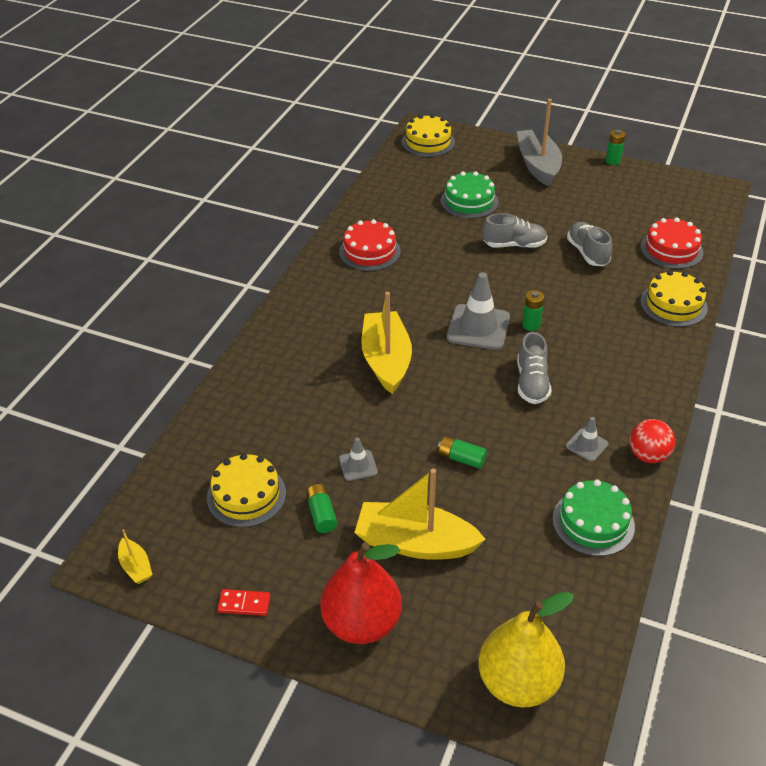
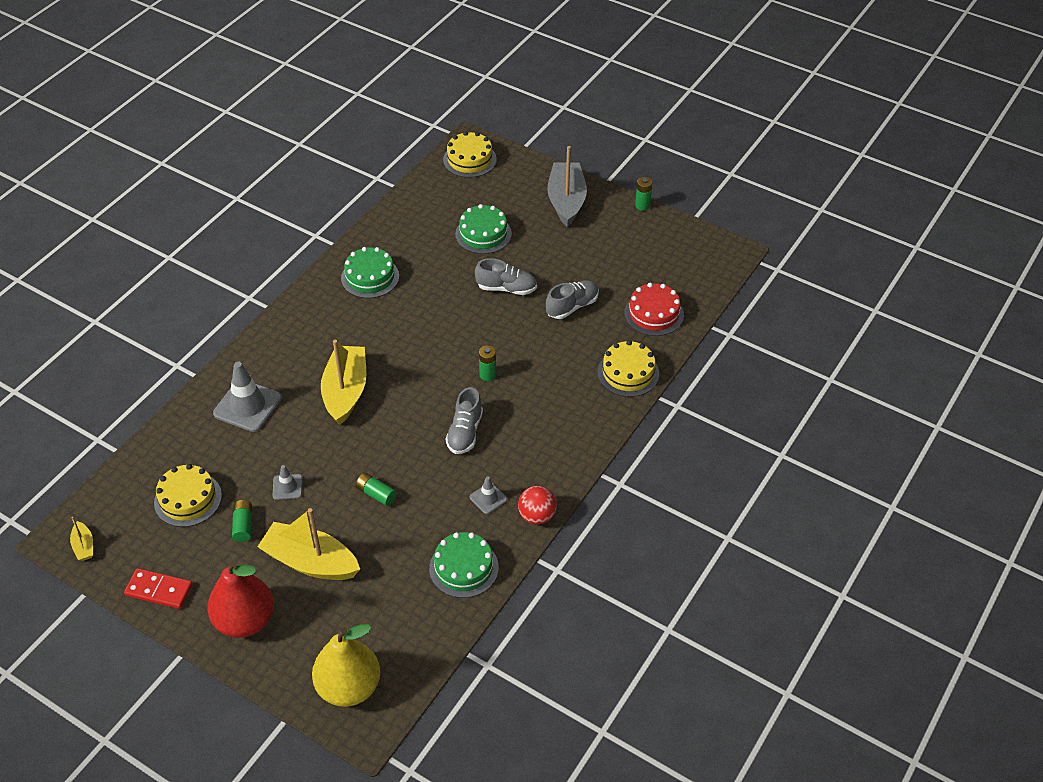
camera: 10 degrees right, 5 degrees up
red domino [217,589,271,616] -> red domino [124,568,193,609], size x1.53
red cake [339,219,401,271] -> green cake [341,247,399,298]
grey traffic cone [447,272,510,350] -> grey traffic cone moved to [213,362,282,432]
grey shoe [567,222,612,266] -> grey shoe turned 60 degrees clockwise [546,280,599,319]

